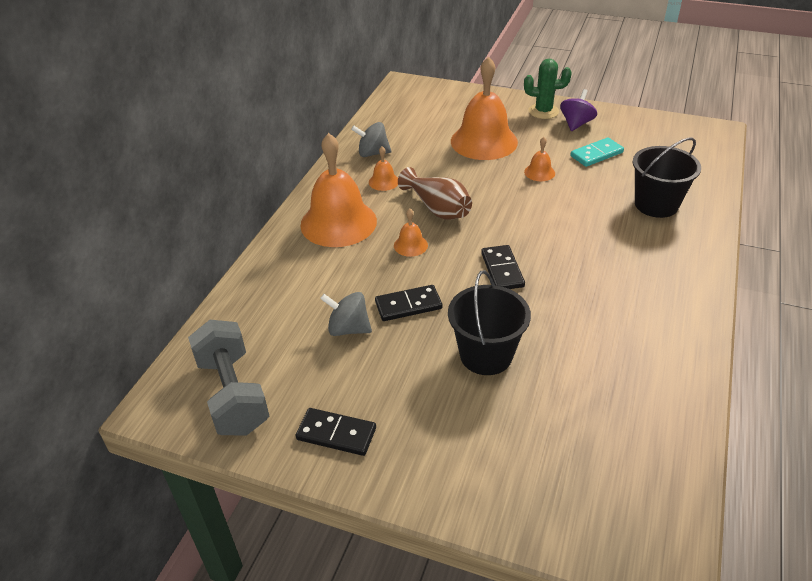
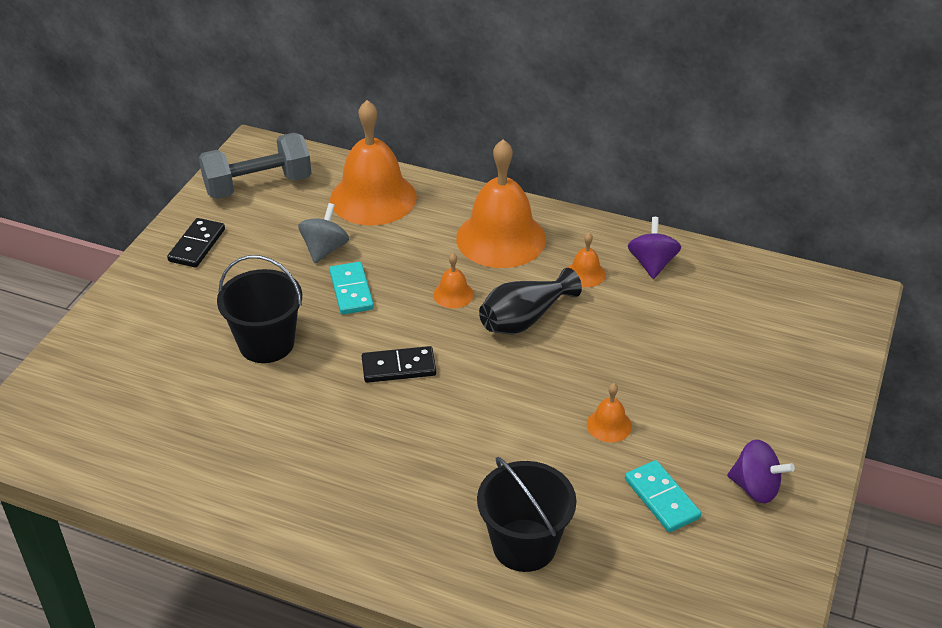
camera: 90 degrees right, 0 degrees up
grey spinning top [351,122,391,157] -> purple spinning top [628,217,681,279]
black domino [375,285,442,321] -> turquoise domino [329,262,374,314]
brown vase [398,167,472,220] -> black vase [479,268,582,334]
orange bell [451,56,518,160] -> orange bell moved to [330,100,417,226]
green cactus [524,58,572,119] -> none

